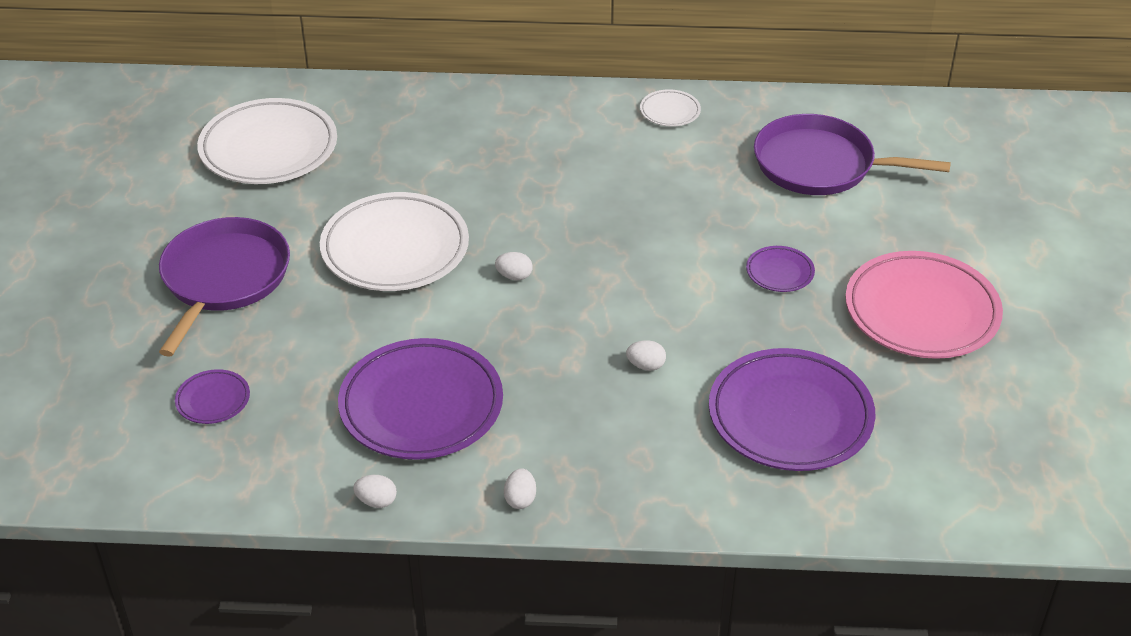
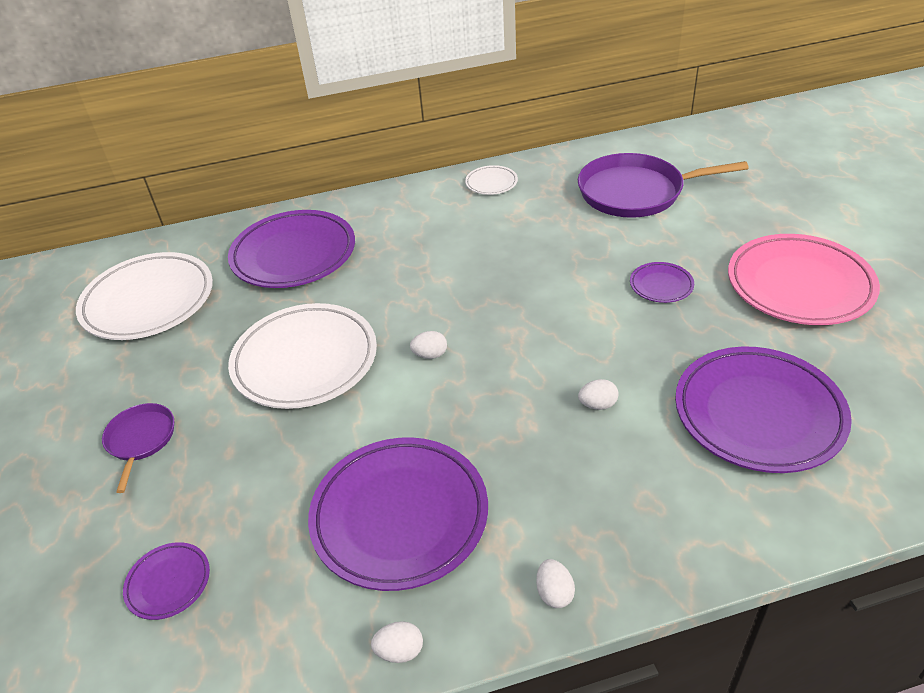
camera: 15 degrees left, 0 degrees up
purple pan [159,217,290,357] -> purple pan [102,403,174,493], size x0.52
none -> purple plate [228,210,355,288]

